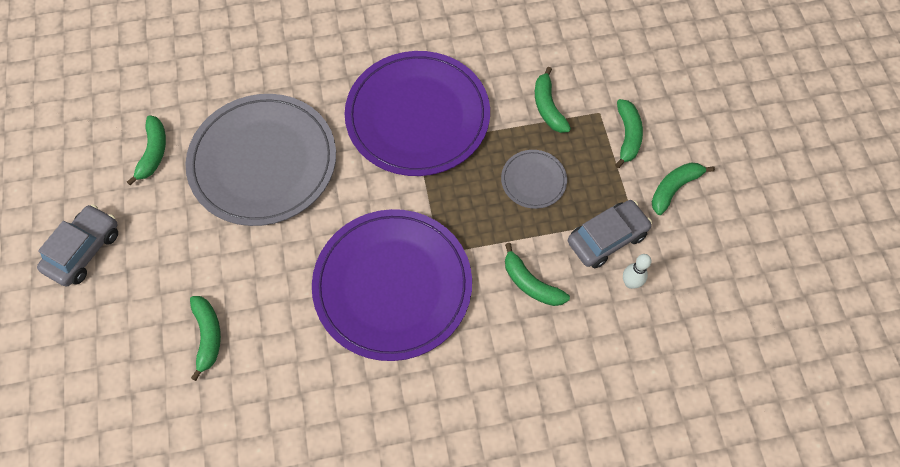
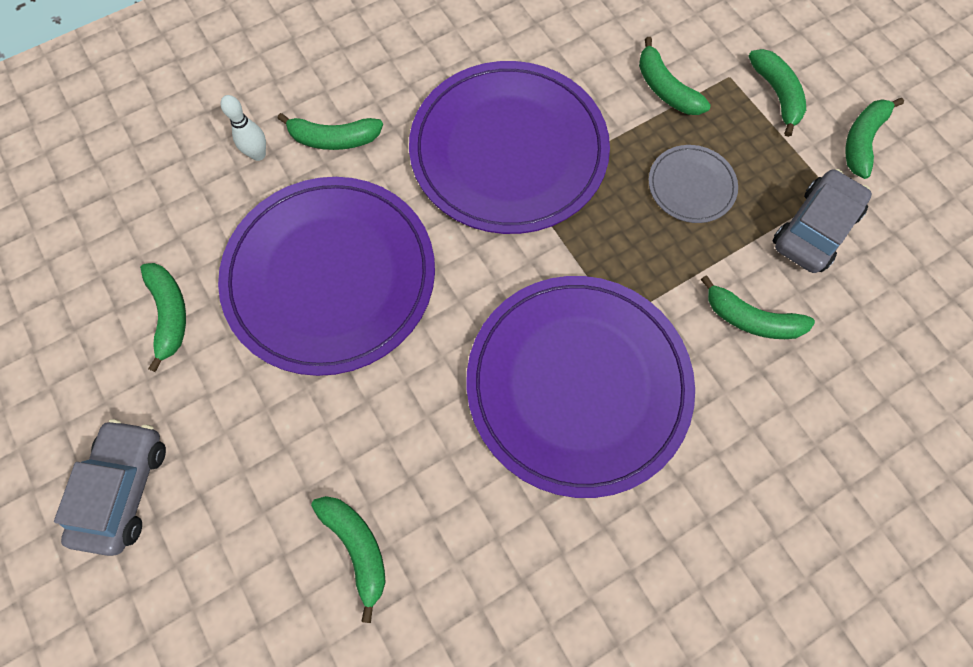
camera: 20 degrees left, 5 degrees up
grey plate [186,94,336,226] -> purple plate [218,177,435,376]
white bowling pin [623,254,652,289] -> white bowling pin moved to [220,95,266,161]
none -> green banana [278,113,383,150]

